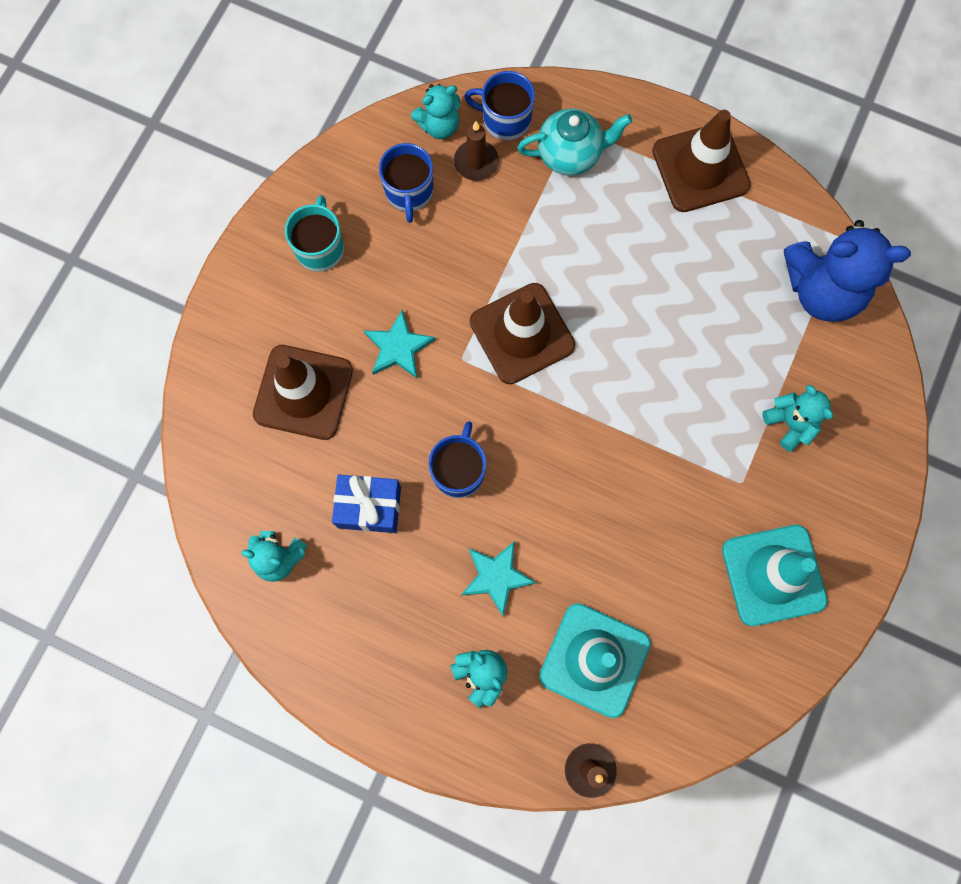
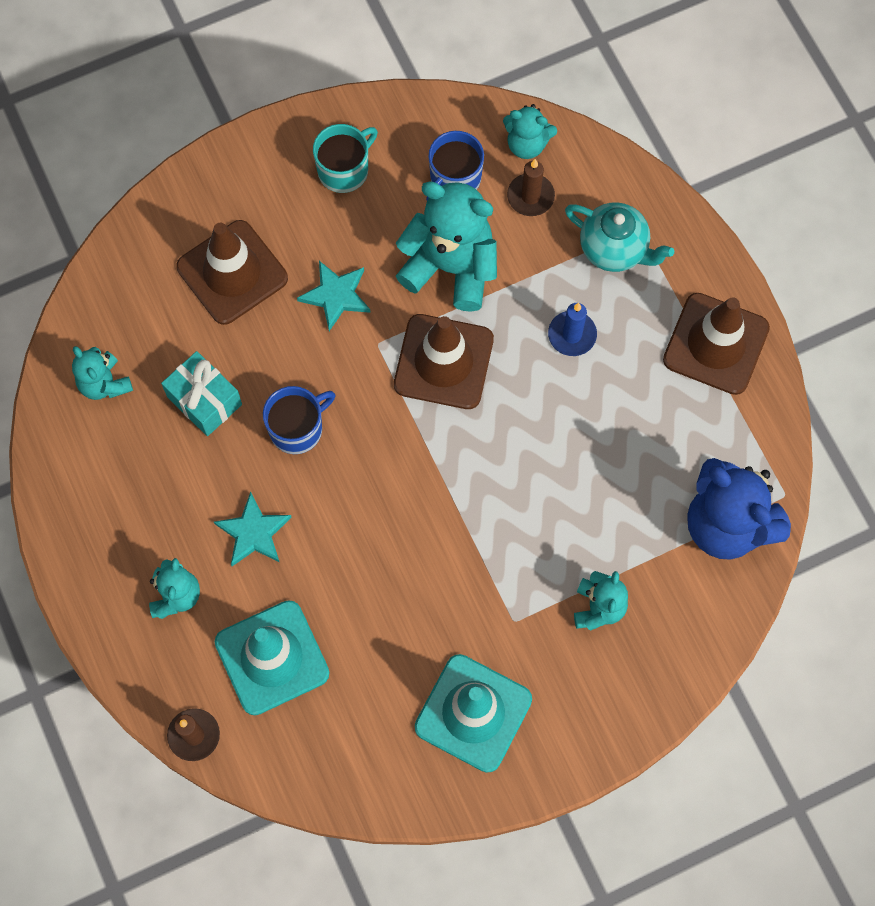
camera: 40 degrees right, 5 degrees down
blue gift [332,475,401,533] -> turquoise gift [161,351,242,436]
blue mug [464,71,535,140] -> none
none -> turquoise teddy bear [396,181,497,312]
none -> blue candle [548,303,597,356]

